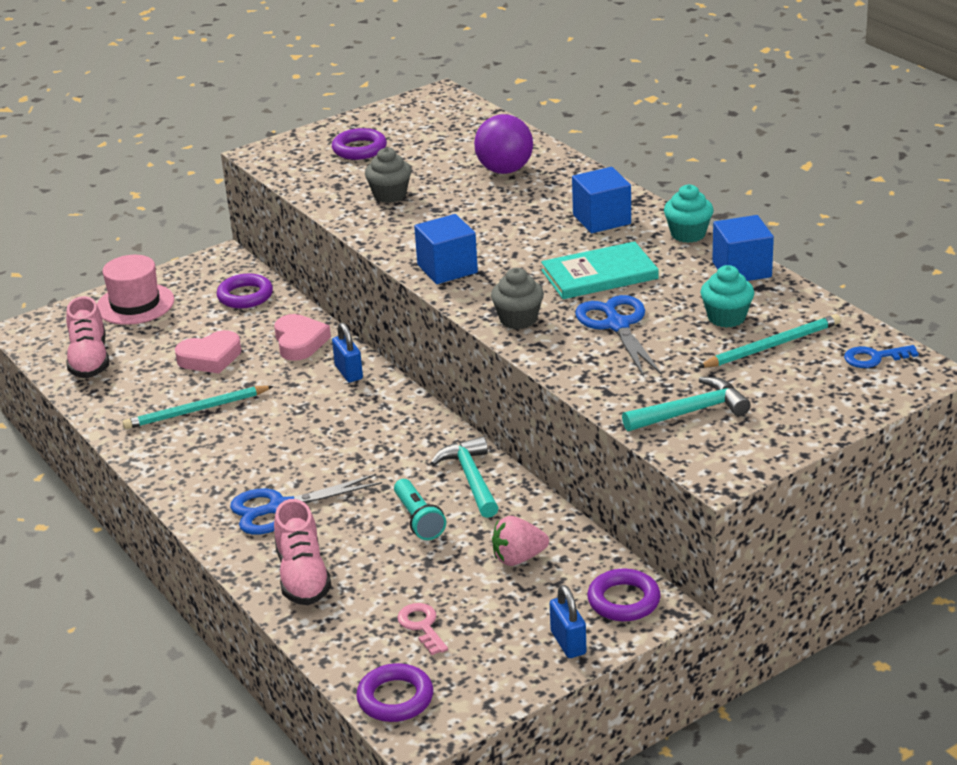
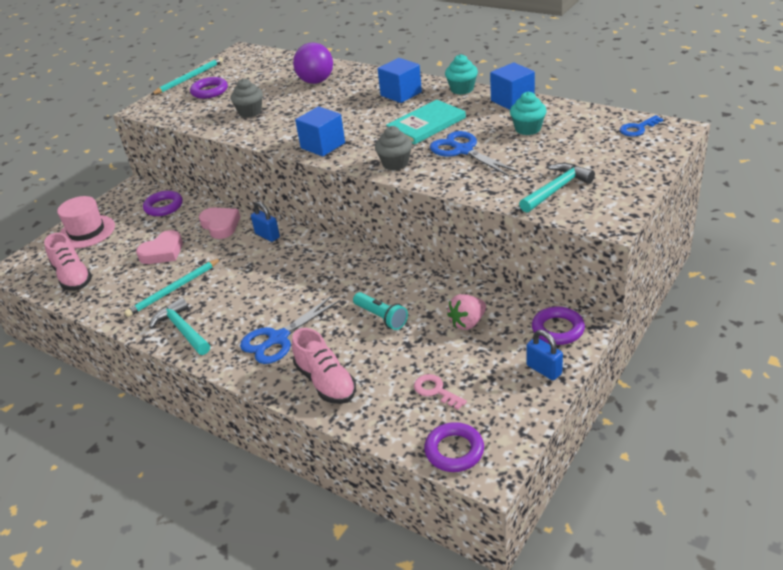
camera: 20 degrees left, 5 degrees up
turquoise hammer [430,436,499,518] -> turquoise hammer moved to [149,297,210,355]
turquoise pencil [698,314,841,368] -> turquoise pencil moved to [151,57,223,95]

